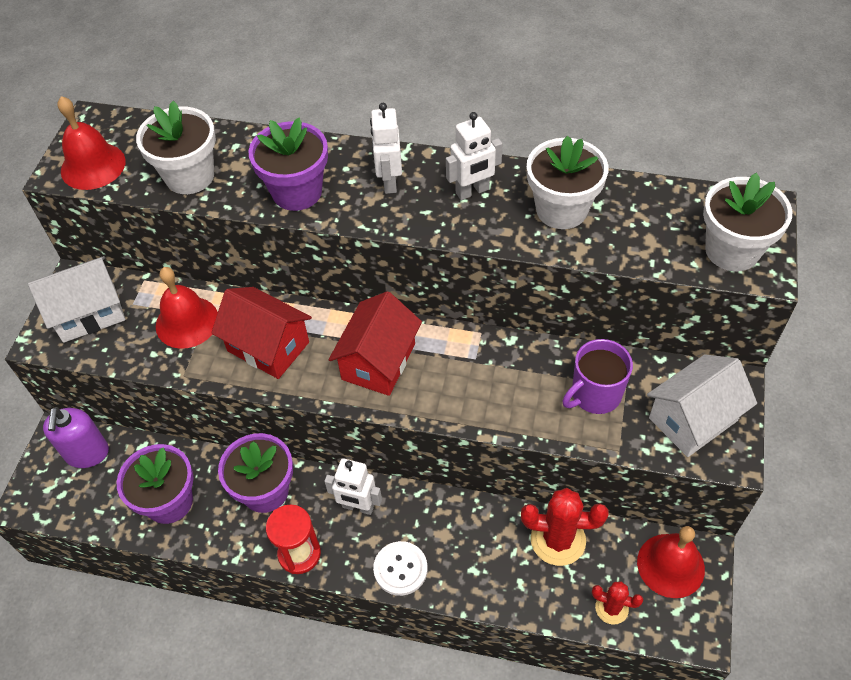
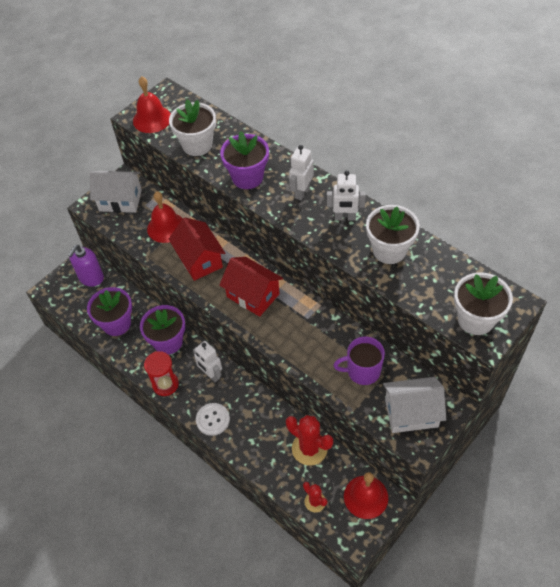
camera: 30 degrees right, 0 degrees up
red house [329,291,422,396] -> red house turned 75 degrees clockwise [219,257,283,317]

